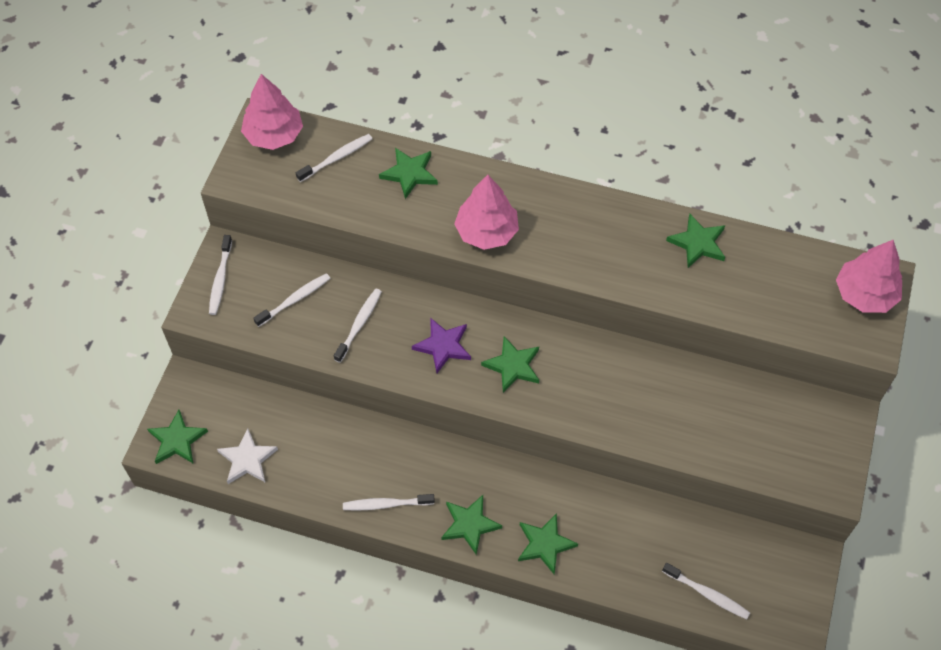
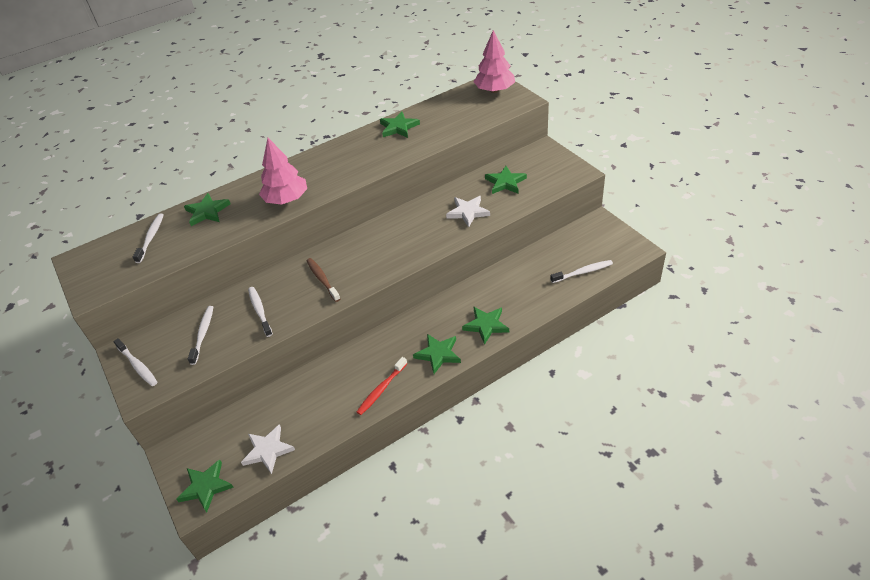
camera: 45 degrees left, 15 degrees down
pink tree [241,74,303,150] -> none
white toothbrush [343,494,435,511] -> red toothbrush [357,357,407,415]
purple star [412,318,471,373] -> brown toothbrush [306,258,340,302]
green star [481,336,539,393] -> green star moved to [485,166,527,194]
none -> white star [446,196,490,227]

